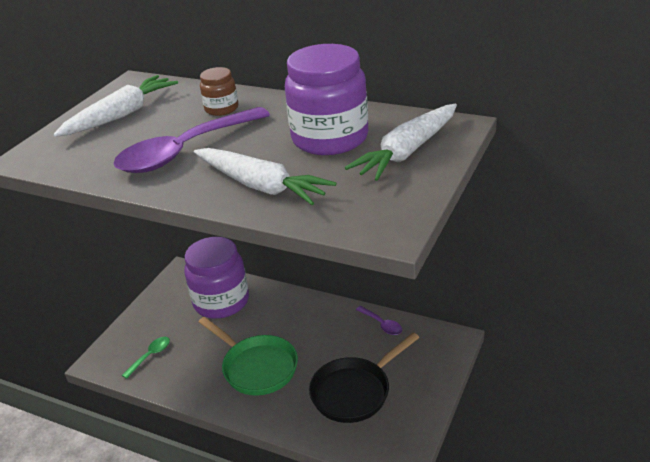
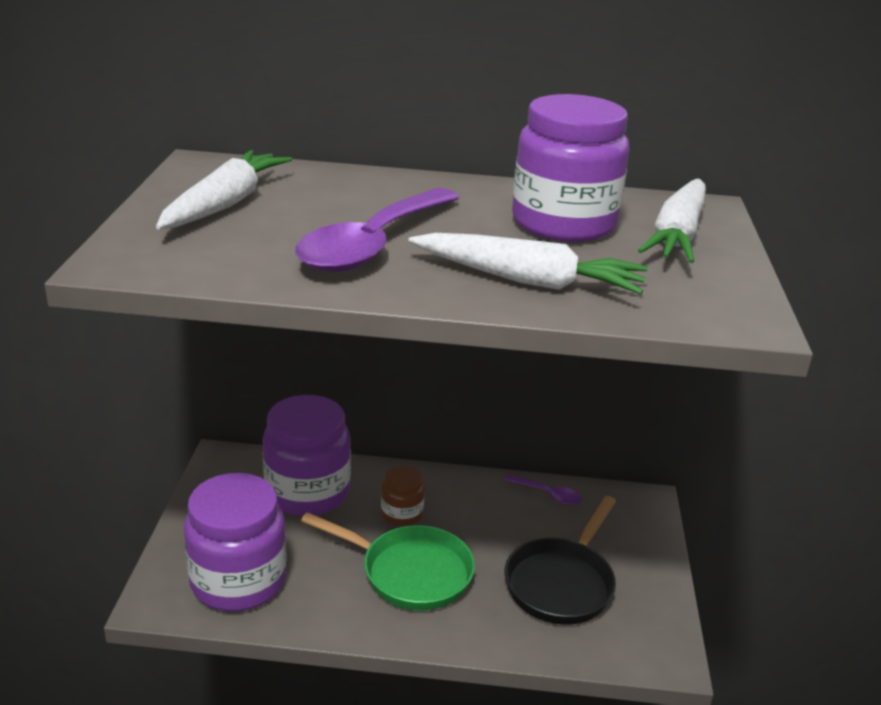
camera: 25 degrees left, 5 degrees down
green spoon [122,337,170,379] -> purple jar [184,473,287,612]
brown jar [200,67,238,116] -> brown jar moved to [381,466,424,526]

